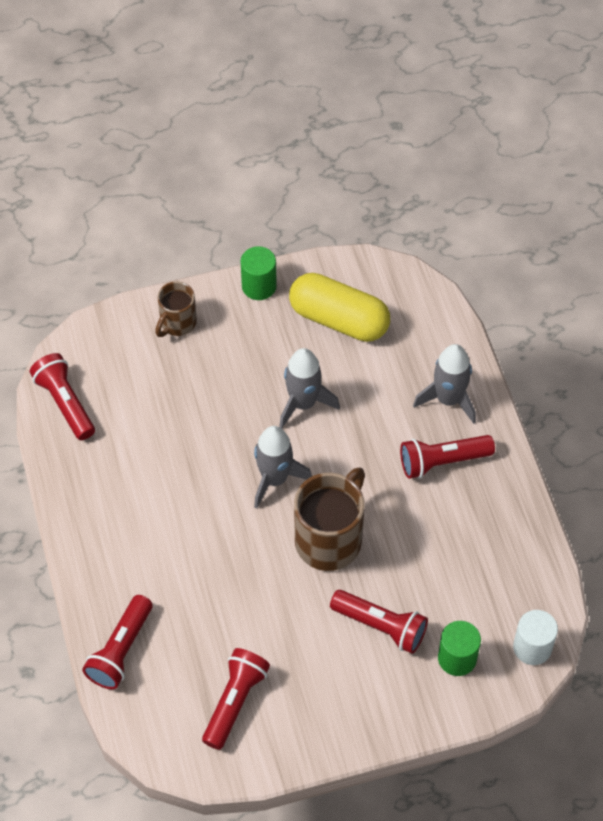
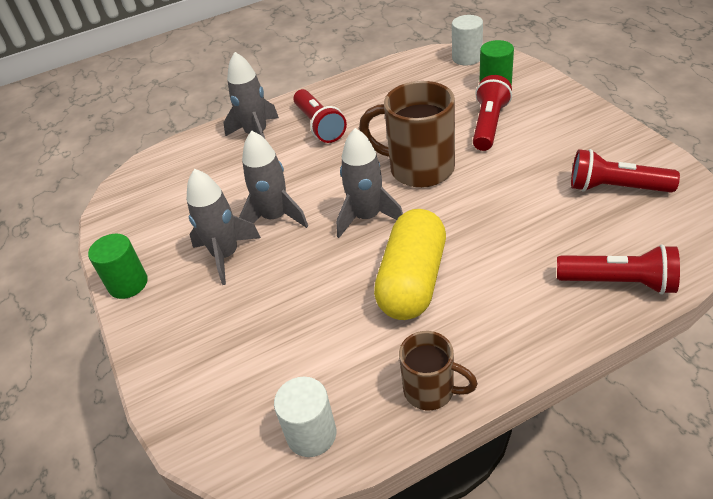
camera: 95 degrees left, 15 degrees down
red flashlight [30,353,95,440] -> white cylinder [274,377,336,457]
brown mug [155,281,197,337] -> brown mug moved to [399,331,478,410]
yellow capsule [289,273,390,342] -> yellow capsule moved to [374,209,446,320]
none -> grey rocket [187,169,261,285]

